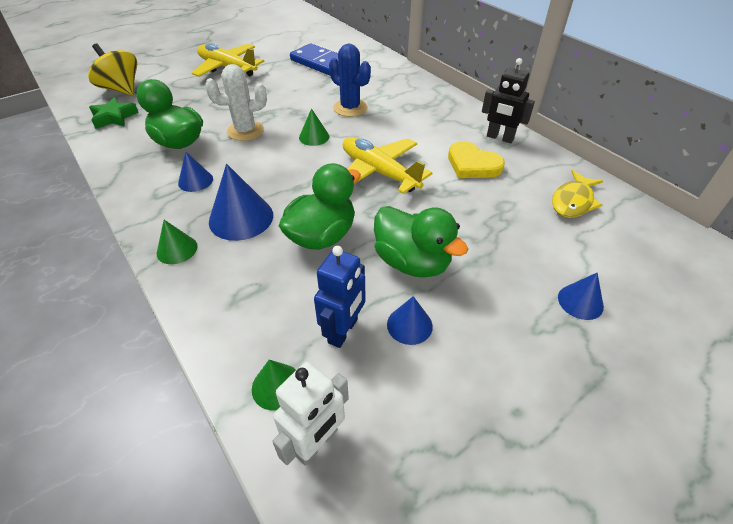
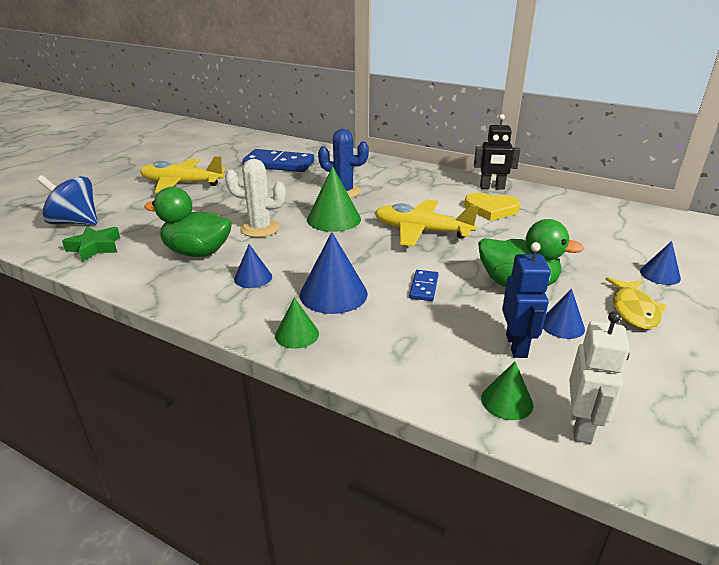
camera: 25 degrees left, 15 degrees down
yellow spinning top [88,43,137,95] -> blue spinning top [37,175,98,225]
white cactus [205,64,267,141] -> white cactus turned 45 degrees clockwise [225,159,286,237]
green duck [279,163,361,250] -> blue domino [409,270,438,301]
green cone [299,108,329,146] -> green cone [307,166,361,232], size x1.72
yellow fish [552,170,603,218] -> yellow fish moved to [605,277,667,329]

